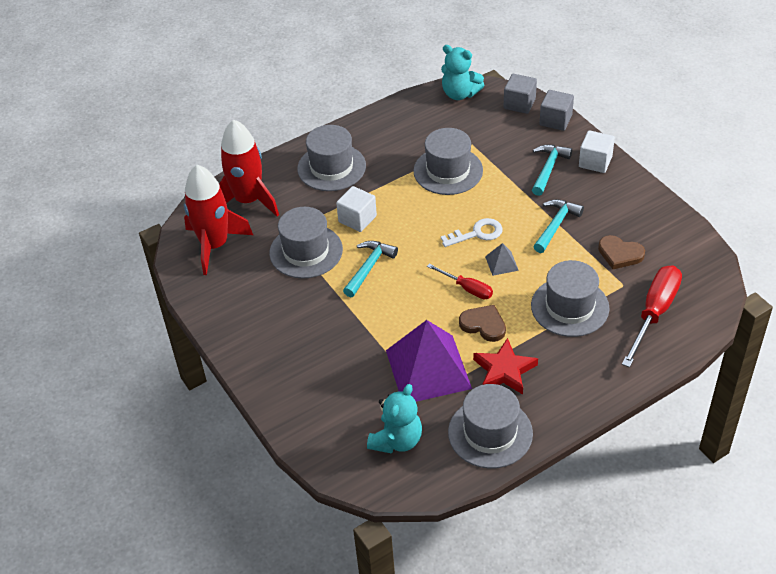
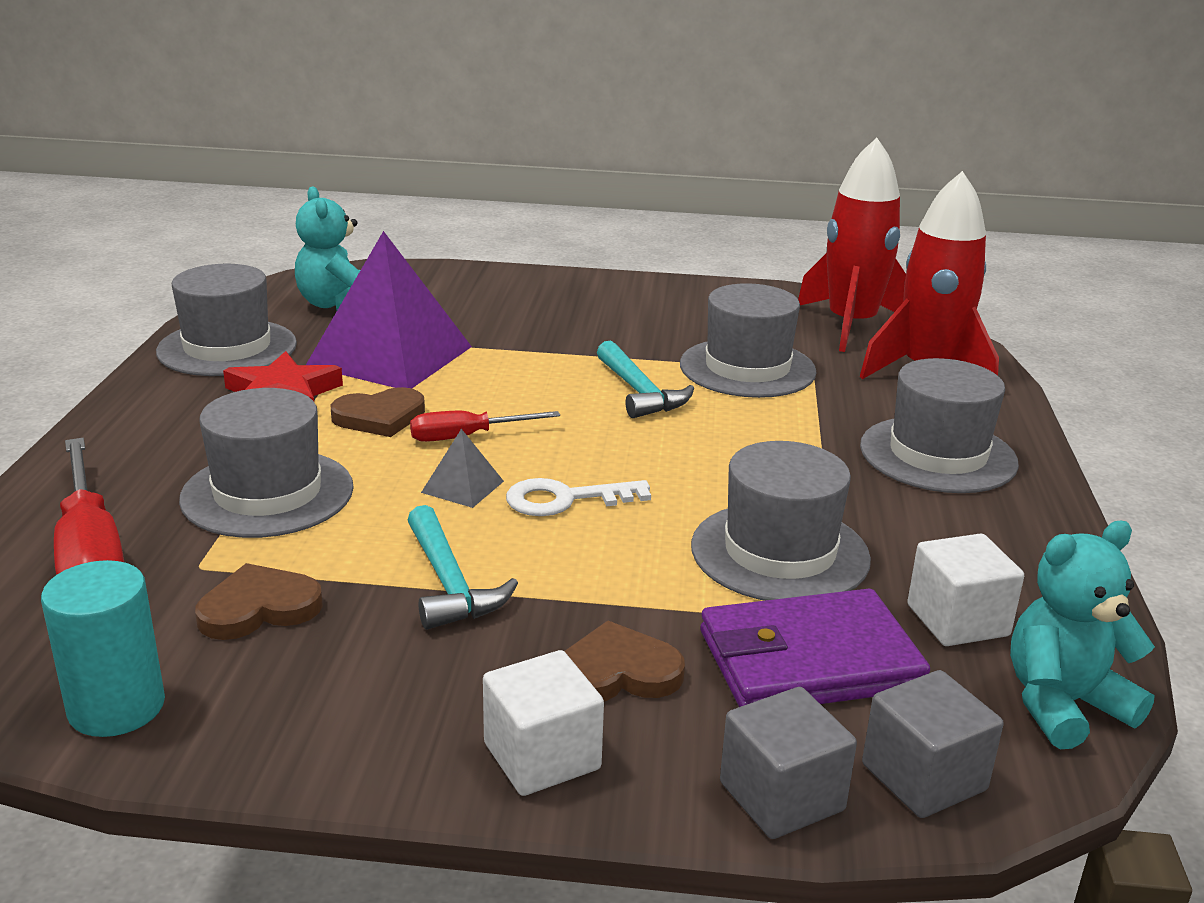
camera: 125 degrees right, 20 degrees down
white cube [336,186,377,232] -> white cube moved to [907,533,1024,646]
white key [441,218,503,247] -> white key turned 60 degrees clockwise [506,478,651,516]
turquoise hammer [532,145,572,196] -> brown heart [564,621,685,701]
none -> turquoise cylinder [41,560,165,737]
none -> purple wallet [700,589,930,707]

